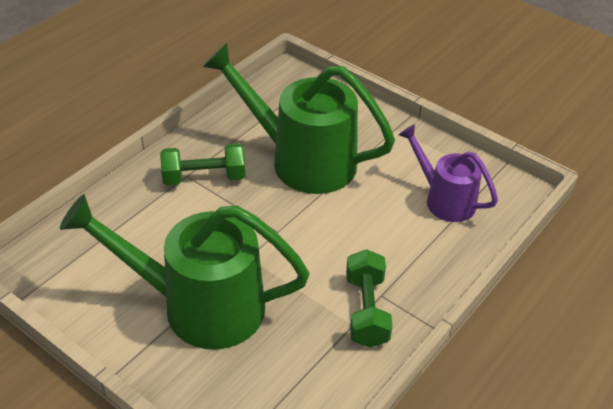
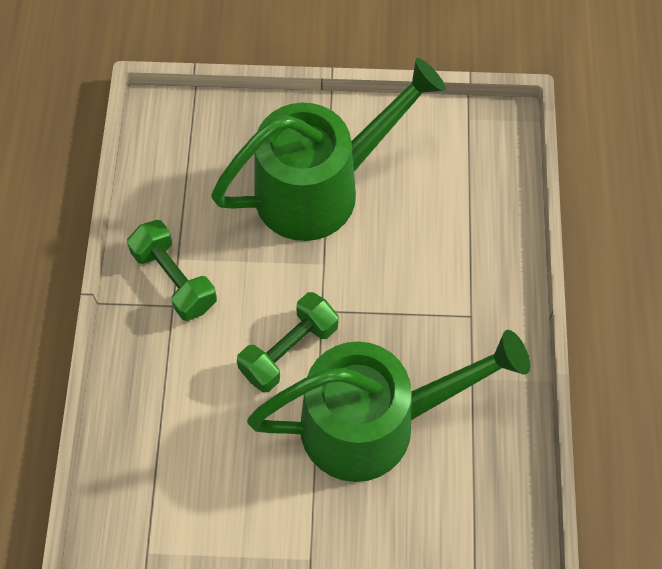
camera: 145 degrees right, 20 degrees up
green dumbbell [160,143,246,185] -> green dumbbell moved to [237,292,338,392]
purple watering can [398,124,498,222] -> none

